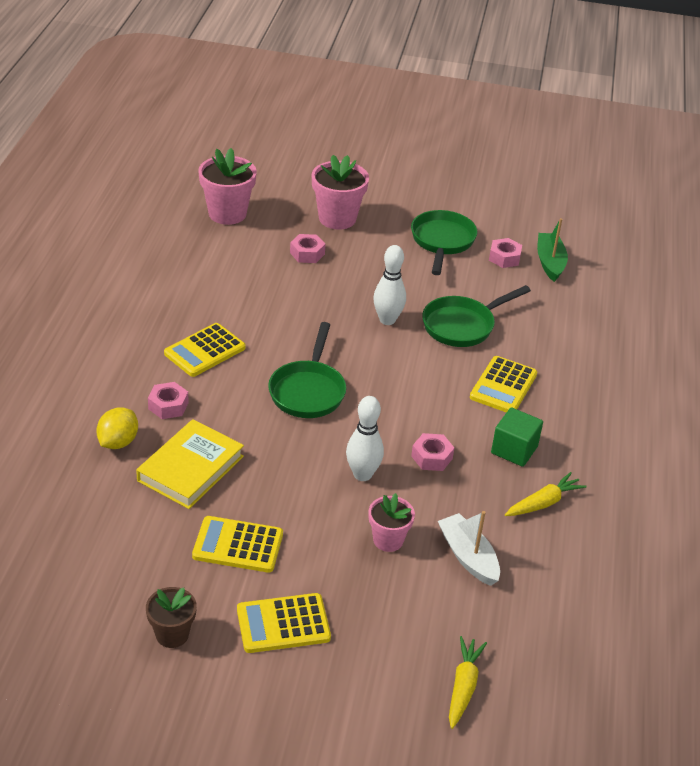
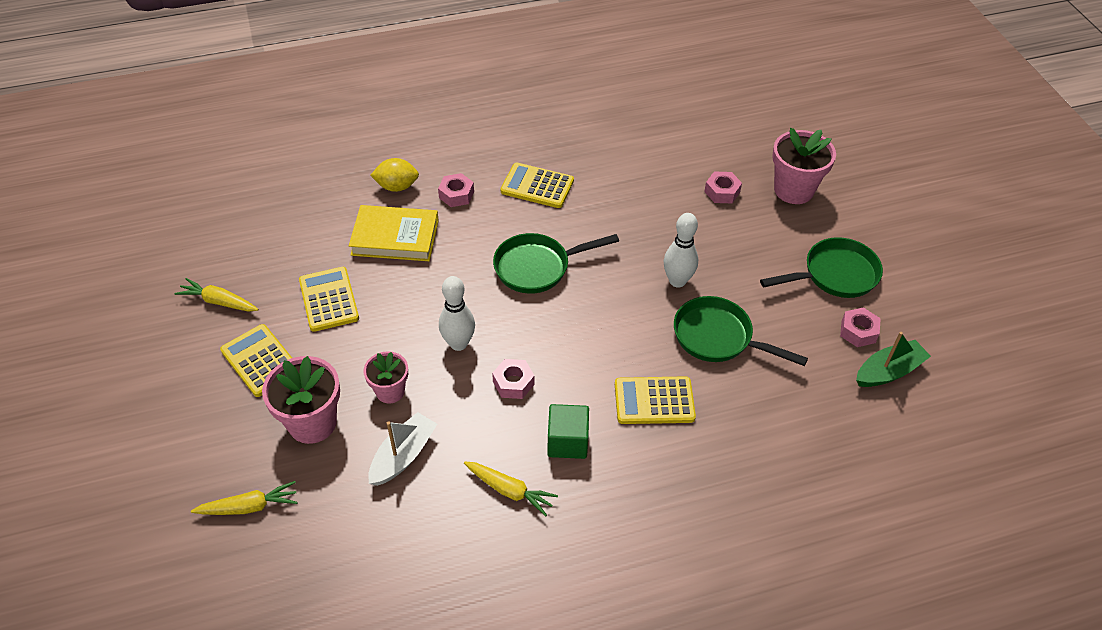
camera: 65 degrees right, 10 degrees up
brown flower pot [146,587,197,648] -> yellow carrot [175,278,259,312]
pink flower pot [198,148,257,225] -> pink flower pot moved to [262,356,340,444]

